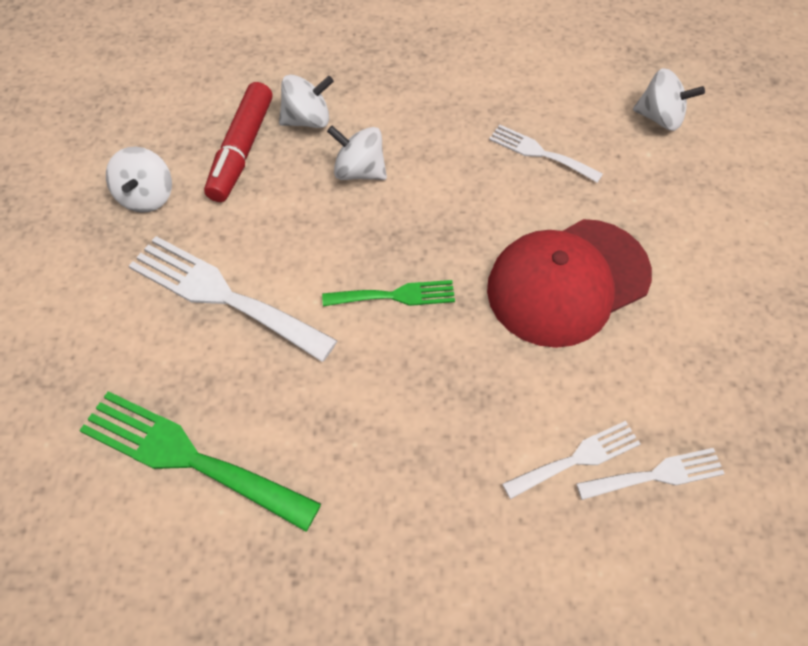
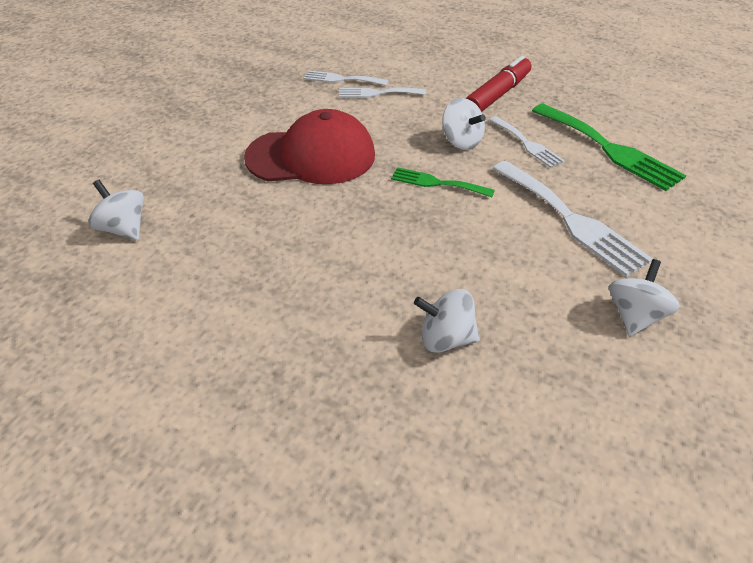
camera: 155 degrees left, 15 degrees down
red marker [204,82,272,202] -> red marker moved to [466,56,531,112]
white spinning top [327,126,387,180] -> white spinning top moved to [442,98,486,150]
white fork [489,125,603,183] -> white fork moved to [489,116,565,168]

